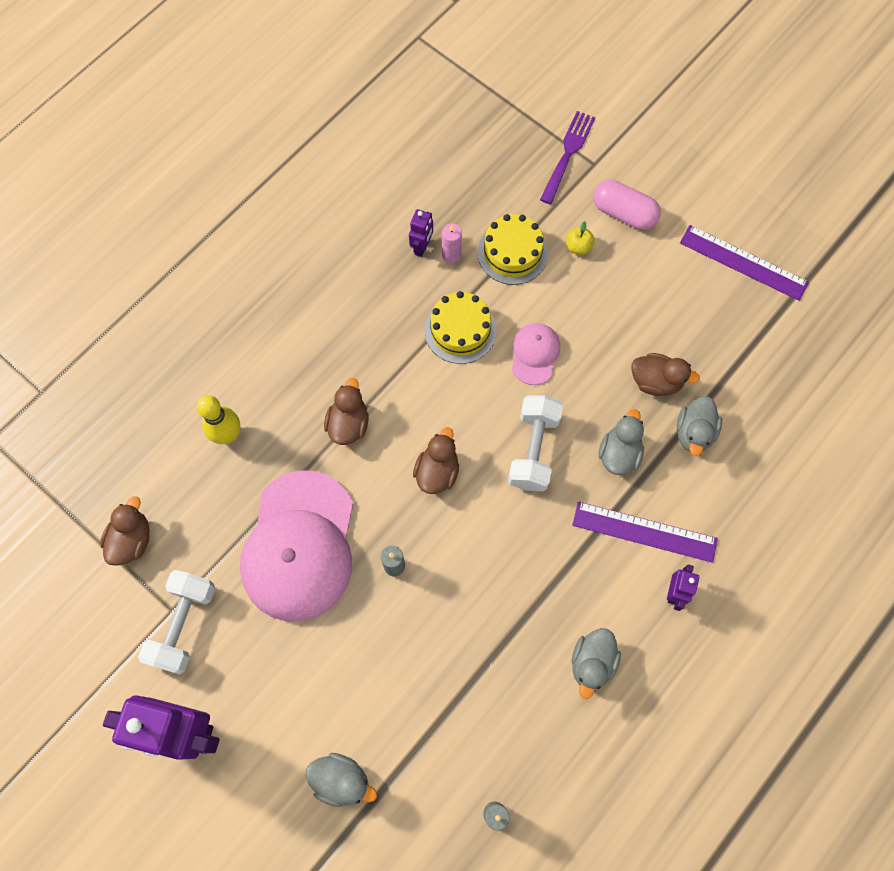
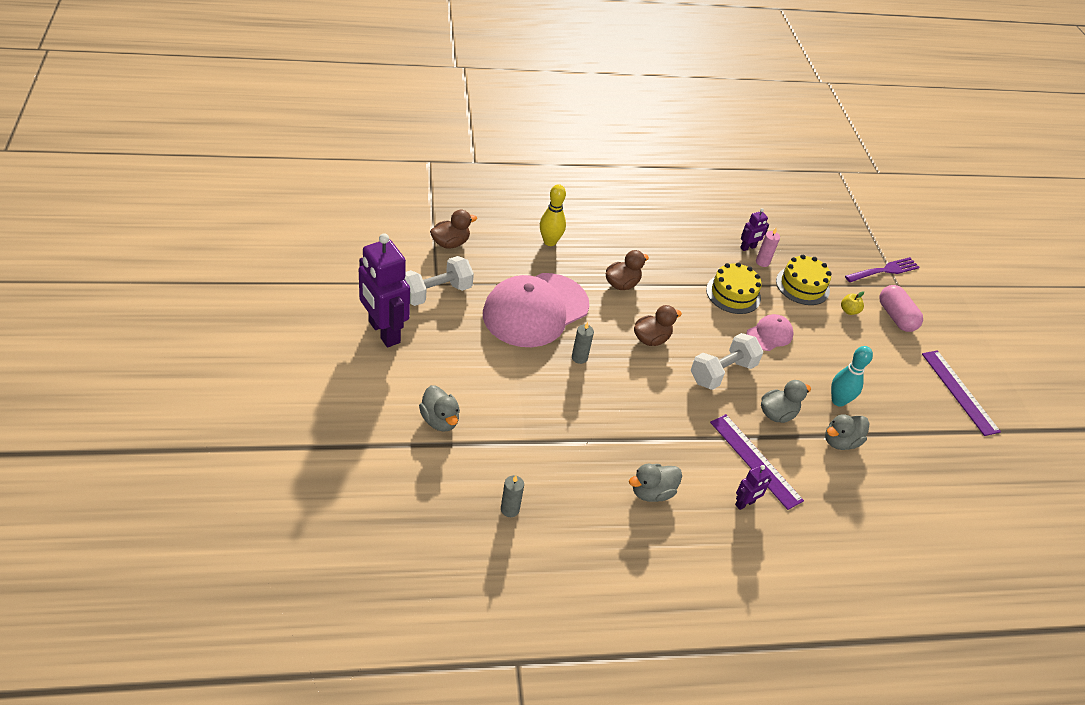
camera: 35 degrees right, 25 degrees down
brown duck [632,353,700,396] -> turquoise bowling pin [831,346,873,407]

